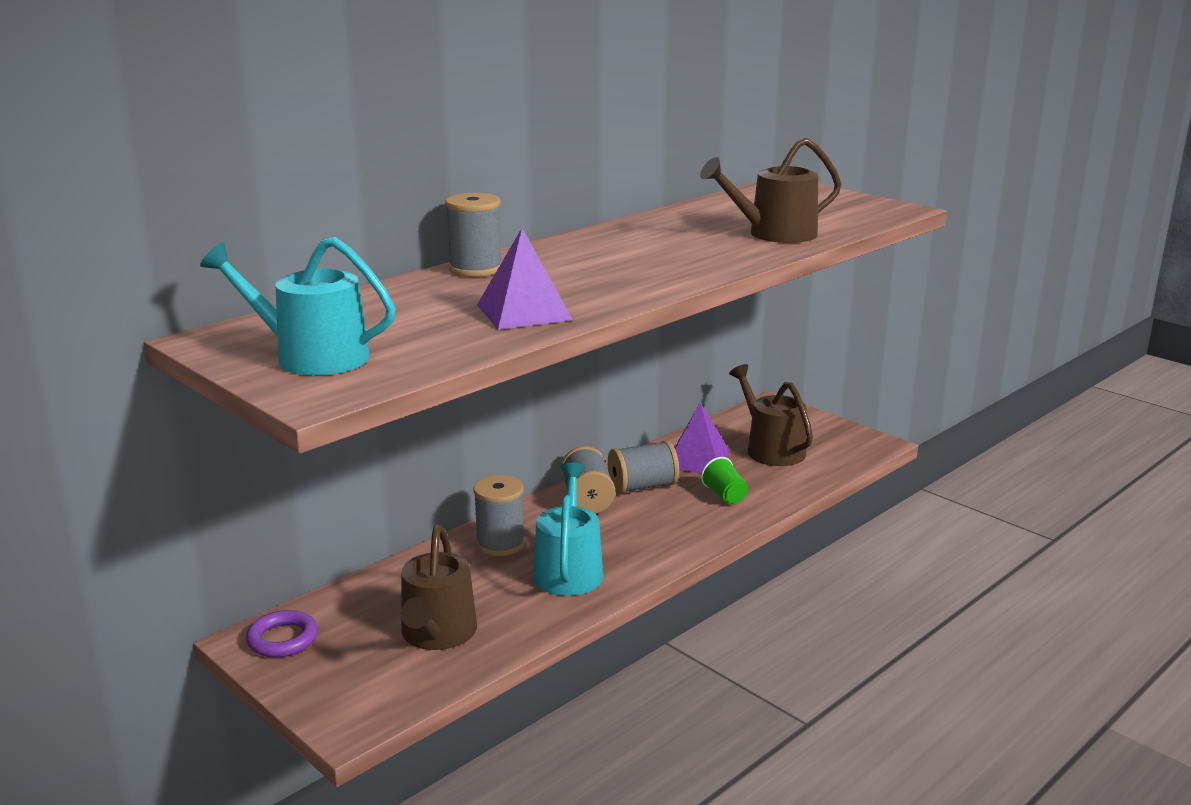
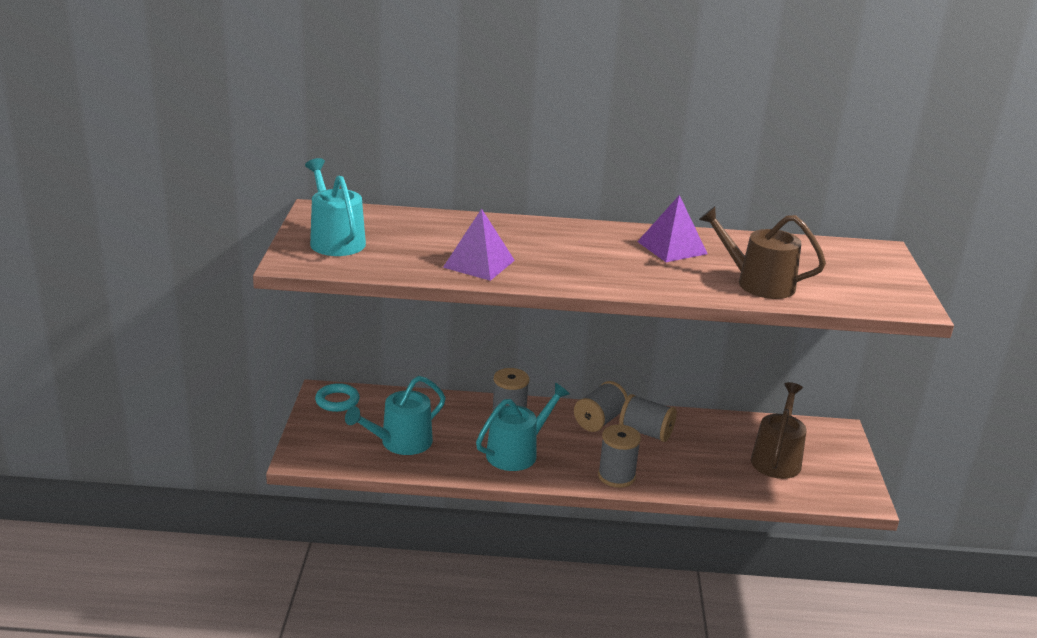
camera: 45 degrees right, 5 degrees up
purple ring [246,610,318,657] -> turquoise ring [315,383,360,412]
brown watering can [401,525,477,650] -> turquoise watering can [345,376,446,455]
grey spool [445,193,502,277] -> grey spool moved to [598,424,641,488]
purple pyramid [675,403,730,473] -> purple pyramid moved to [637,195,708,262]
green cup [701,457,748,504] -> none

